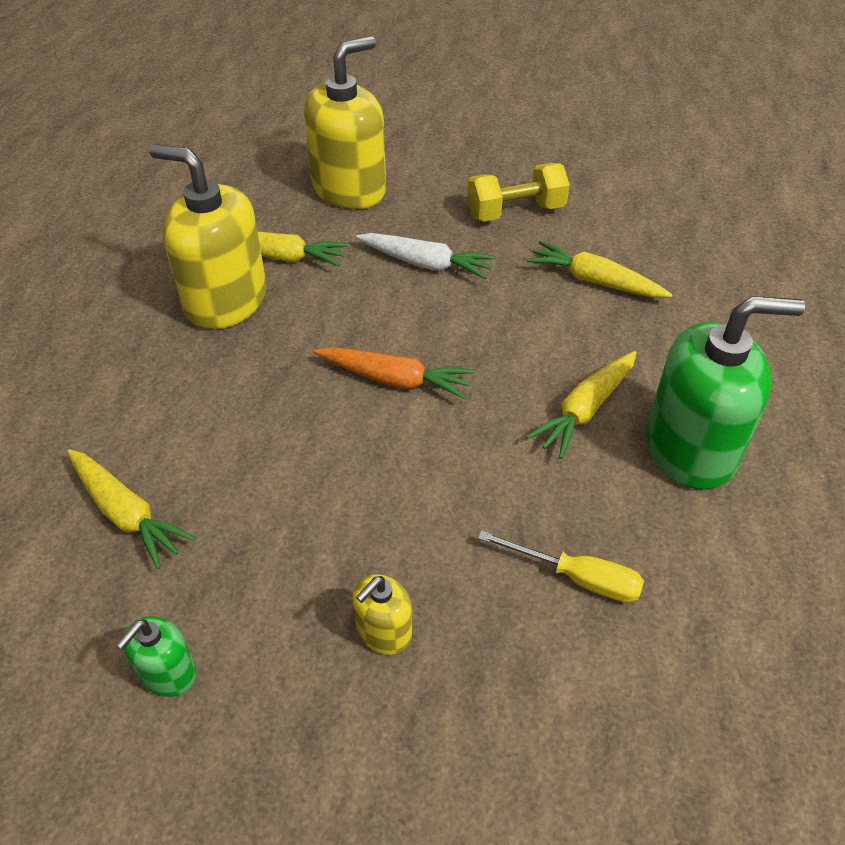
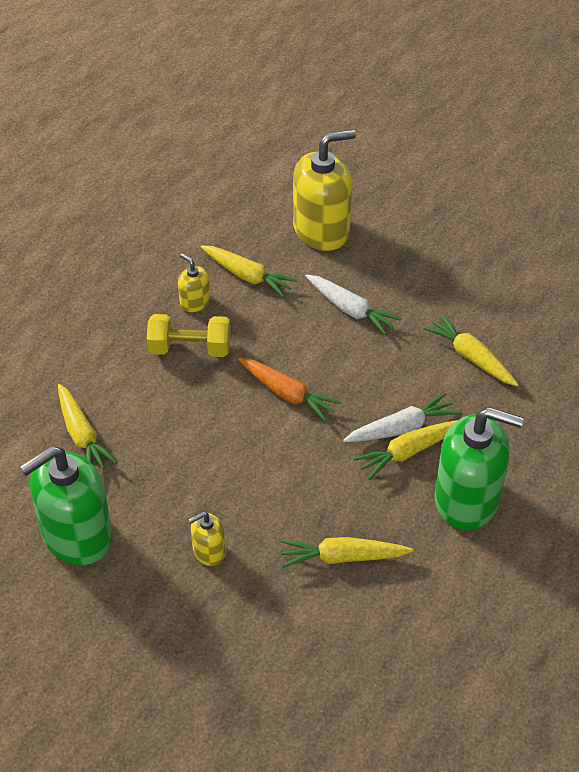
camera: 20 degrees right, 0 degrees up
green soap dispenser [116,616,197,697] -> green soap dispenser [20,446,113,565], size x2.14
yellow soap dispenser [149,144,267,329] -> yellow soap dispenser [178,253,210,312], size x0.47
yellow dumbbell [467,163,570,221] -> yellow dumbbell moved to [147,314,230,357]
yellow screwdriver [478,531,644,603] -> yellow carrot [281,537,413,568]
none -> white carrot [343,393,459,442]

